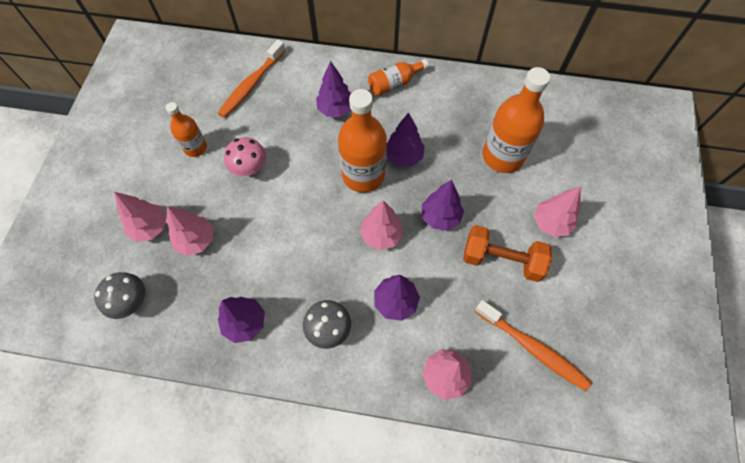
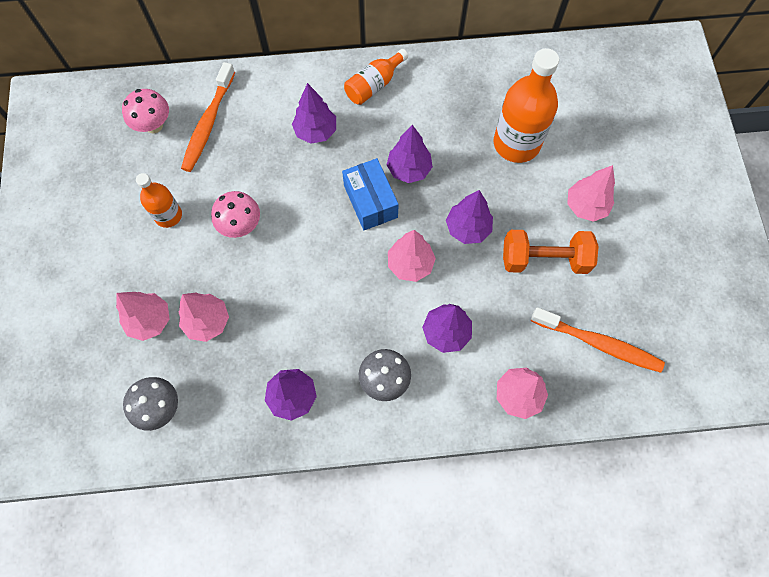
camera: 15 degrees left, 5 degrees up
orange bottle [338,89,387,193] -> blue box [342,158,399,230]
none -> pink mushroom [122,89,169,133]

